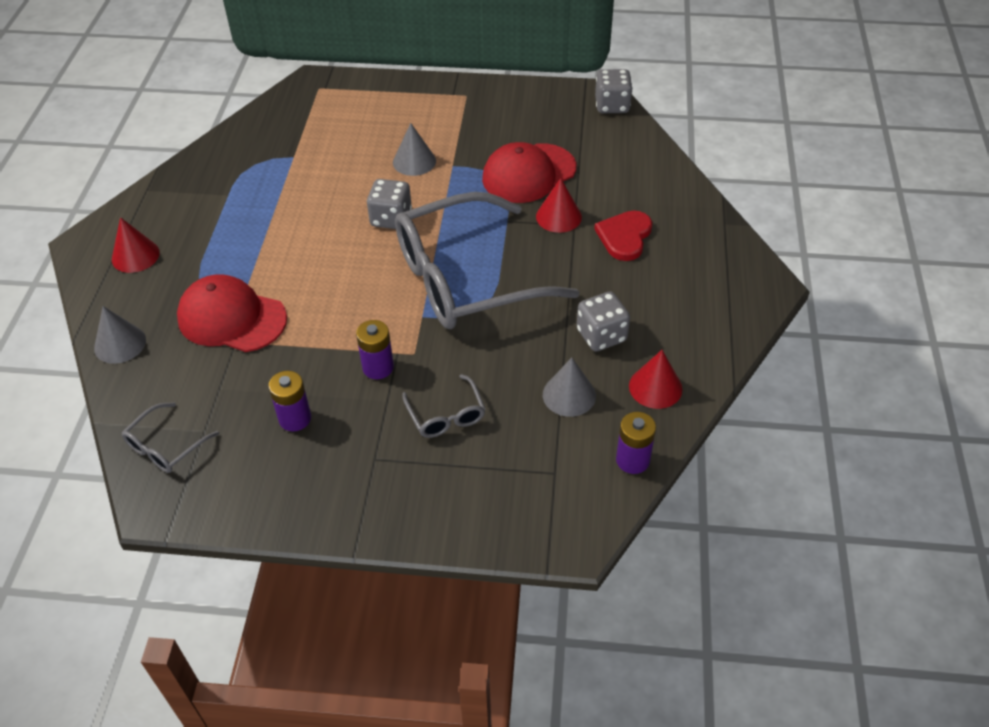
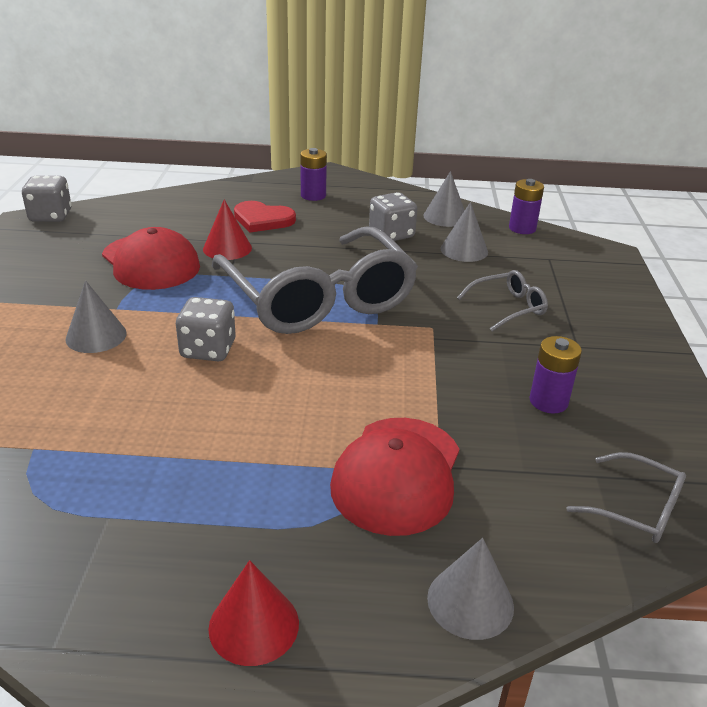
camera: 95 degrees left, 15 degrees down
purple battery [356,320,394,379] -> purple battery moved to [300,148,327,201]
red cone [629,350,682,409] -> grey cone [423,171,465,227]

